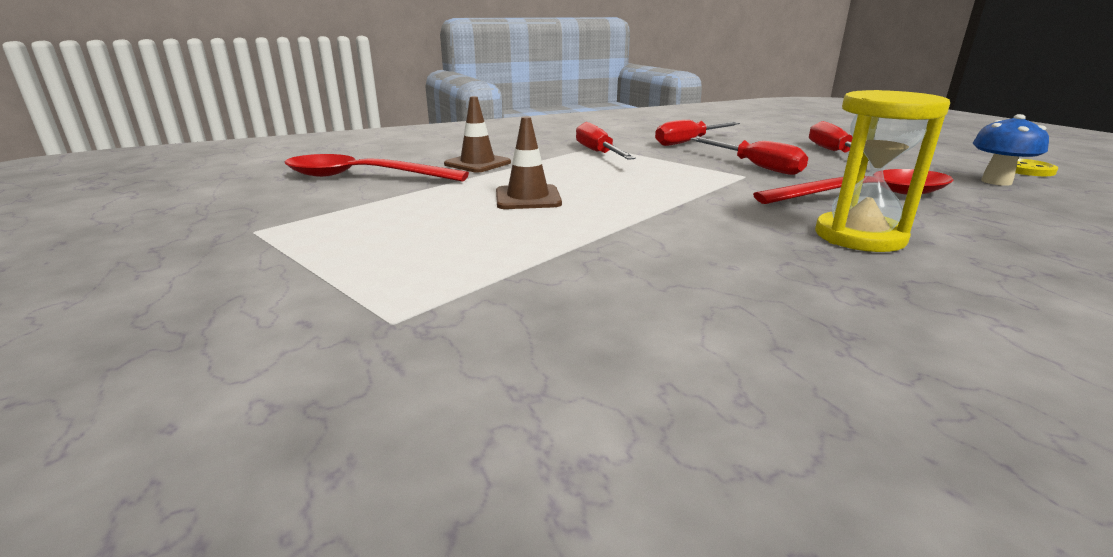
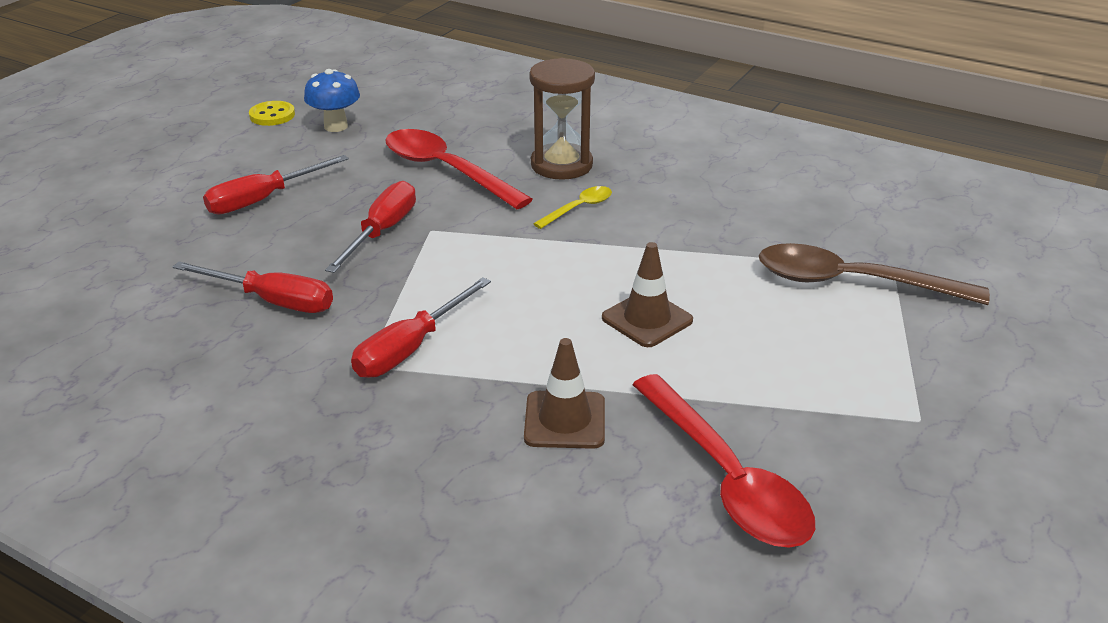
camera: 125 degrees left, 10 degrees up
yellow hourglass [815,90,950,252] -> brown hourglass [529,58,595,180]
none -> yellow spoon [533,186,612,229]
none -> brown spoon [759,243,990,305]

